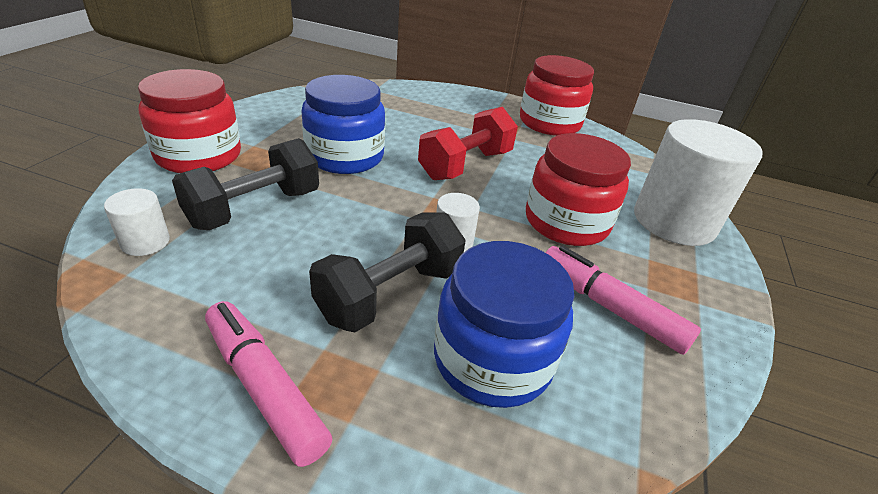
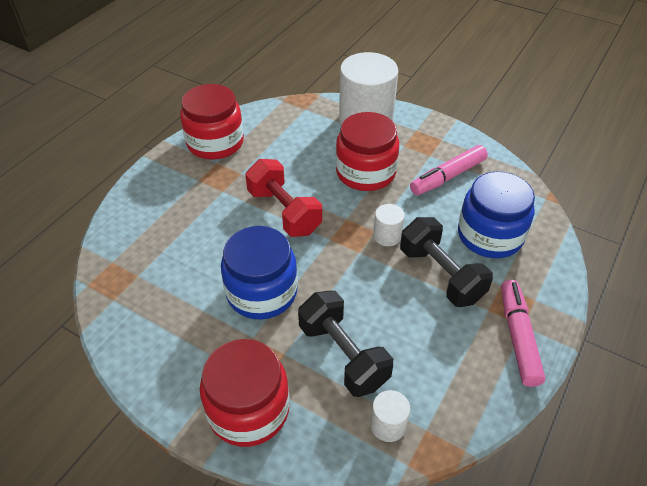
camera: 75 degrees left, 10 degrees up
pink marker [205,301,332,467] -> pink marker turned 120 degrees clockwise [501,280,545,387]

